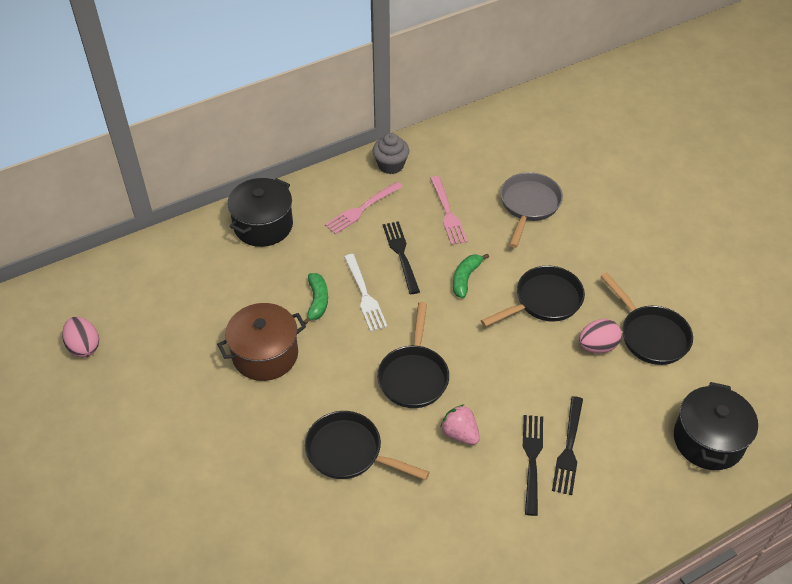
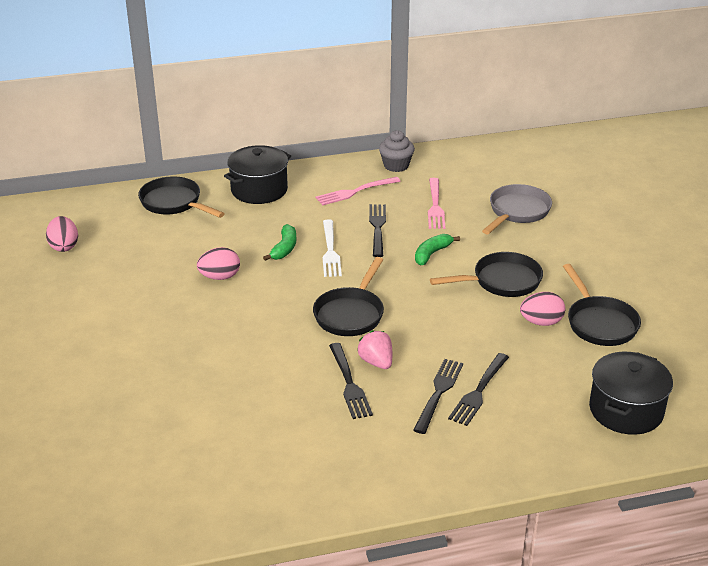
camera: 15 degrees right, 15 degrees down
brown pot [217,303,306,381] -> pink egg [197,247,240,280]
black pan [305,411,430,480] -> black pan moved to [138,176,225,218]
none -> black fork [329,343,373,419]

